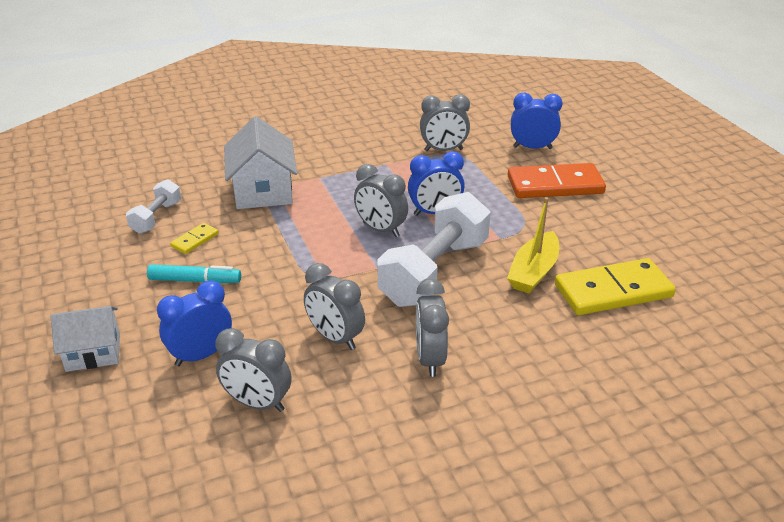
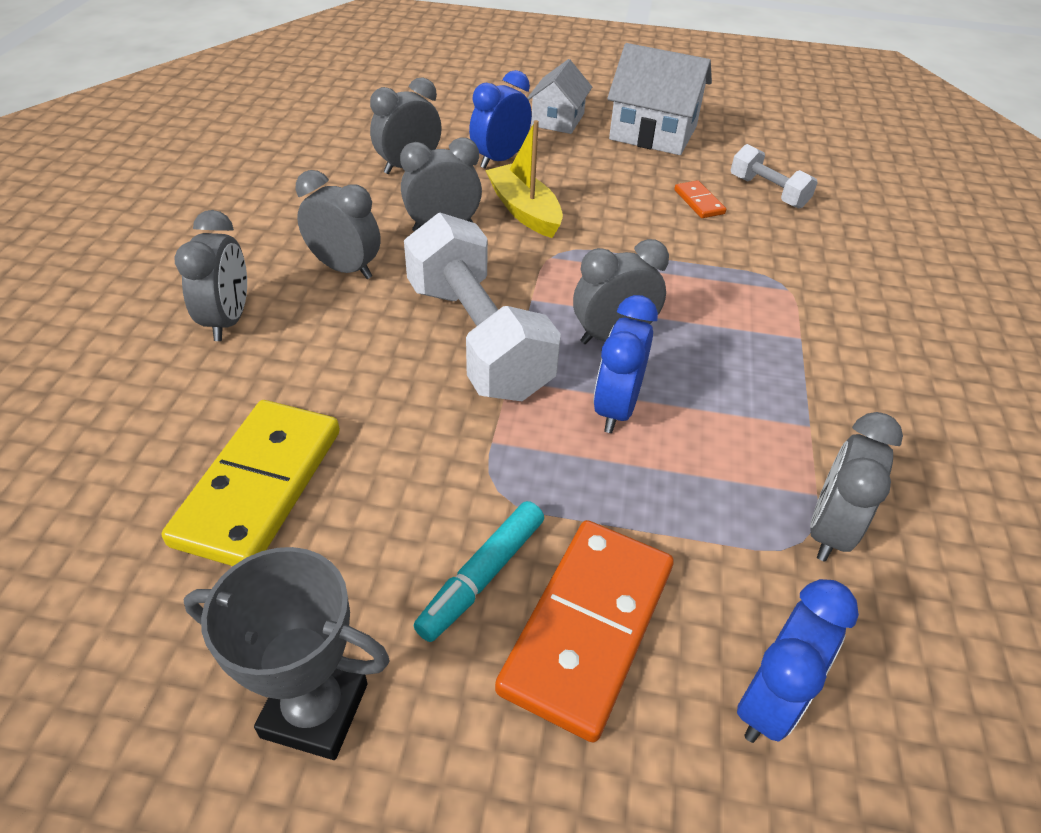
camera: 120 degrees right, 10 degrees up
turquoise marker [147,264,241,283] -> turquoise marker moved to [414,501,544,642]
blue clock [157,281,232,366] -> blue clock turned 135 degrees counterclockwise [469,70,532,168]
yellow domino [170,223,219,254] -> orange domino [674,180,727,218]
white house [224,116,297,209] -> white house moved to [607,43,712,155]
yellow boat [507,197,559,293] -> yellow boat moved to [485,120,563,238]
none -> grey clock [174,210,247,341]
none -> grey trophy [184,547,390,760]

